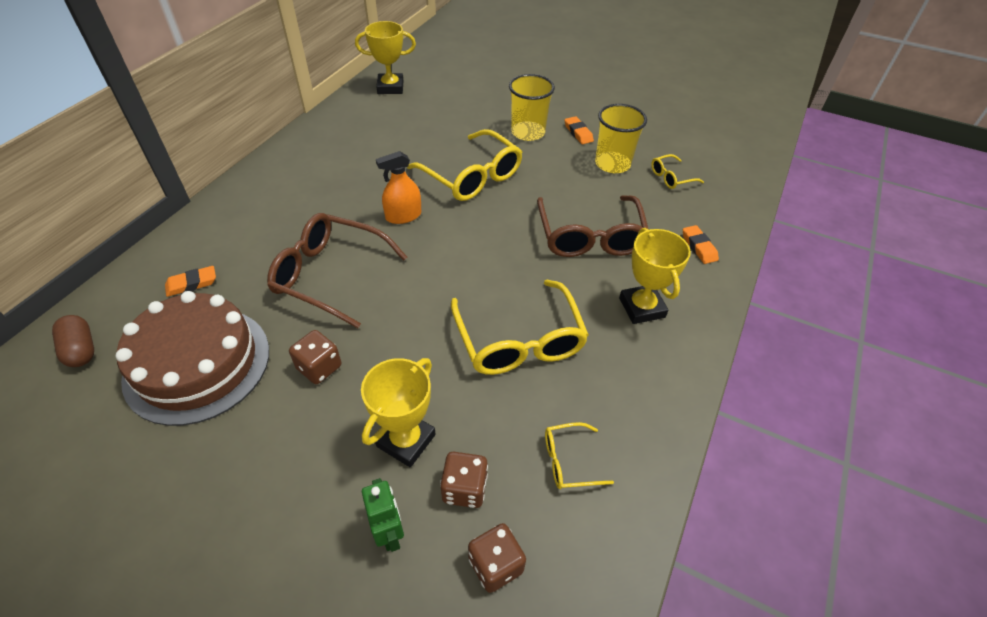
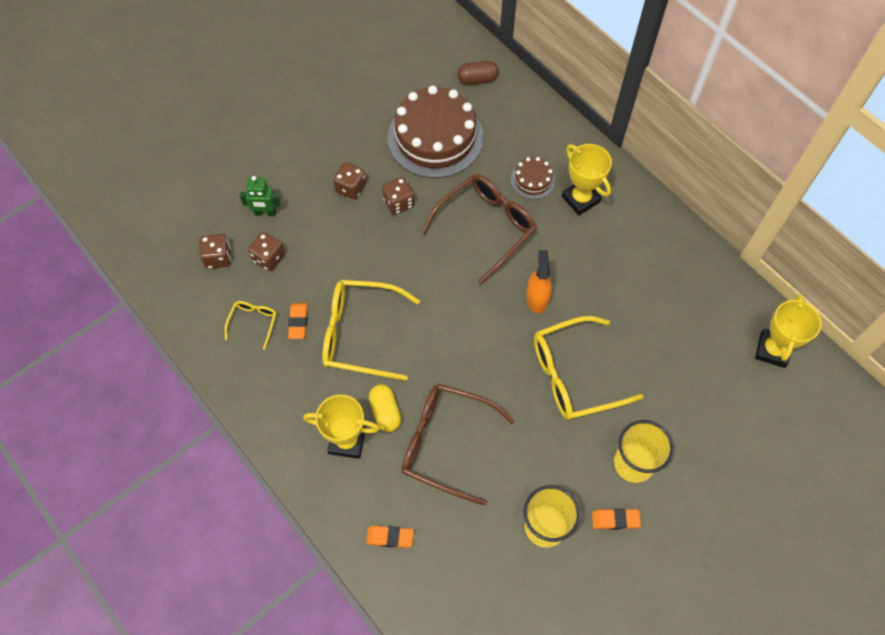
camera: 115 degrees right, 15 degrees up
orange eraser [165,266,216,297] -> orange eraser moved to [288,303,308,339]
yellow trophy [361,358,436,467] -> yellow trophy moved to [562,144,612,215]
yellow glasses [651,154,704,189] -> none
none -> brown dice [333,162,366,200]
none -> yellow capsule [369,385,401,432]
none -> brown cake [510,157,555,200]

